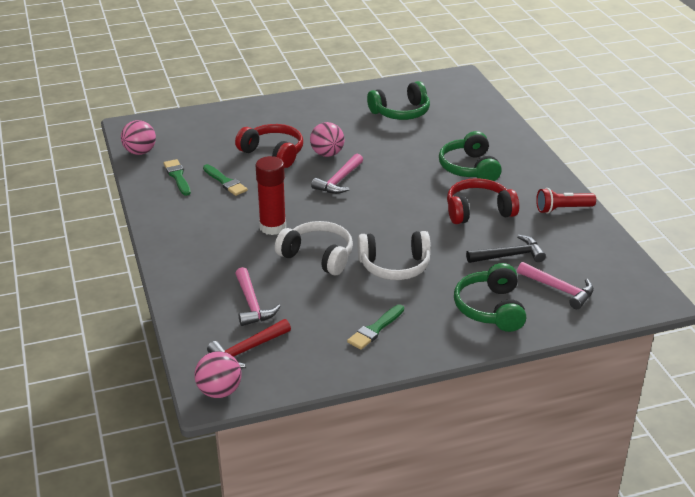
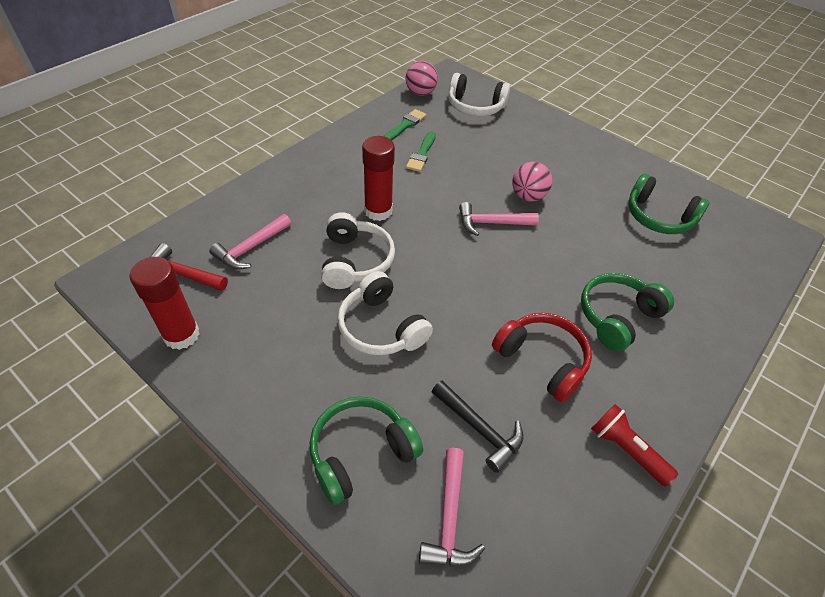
camera: 55 degrees right, 15 degrees up
pink ball [195,351,241,398] -> none
red headphones [235,124,303,168] -> none
green brush [347,304,404,350] -> none
none -> red glue stick [130,257,199,350]
none -> white headphones [448,73,510,116]

